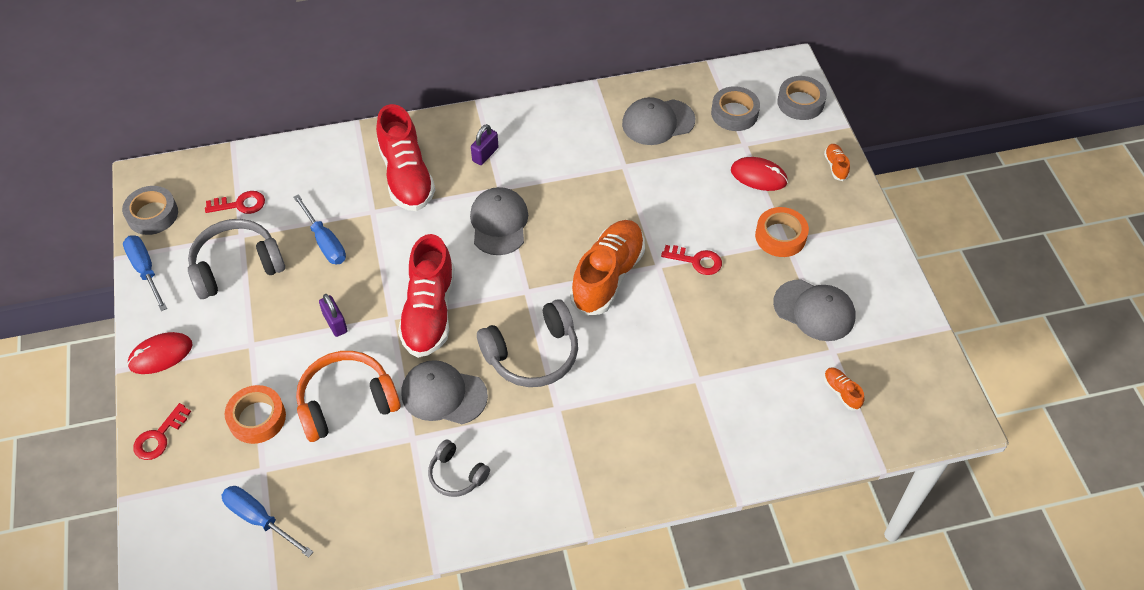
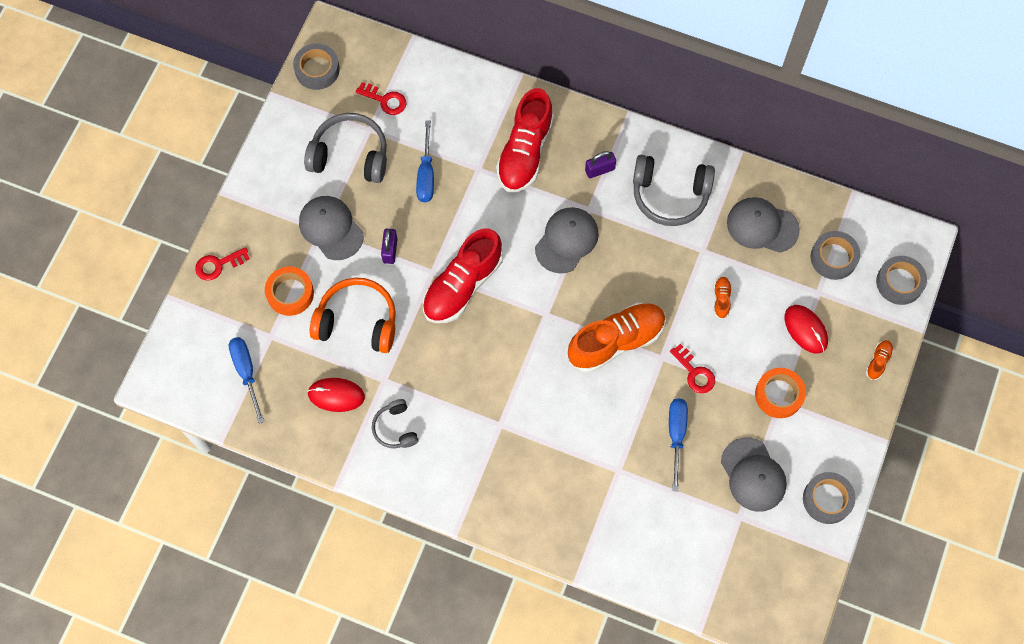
camera: 35 degrees right, 15 degrees up
blue screwdriver [123,235,167,311] -> blue screwdriver moved to [669,399,688,491]
red mouse [127,332,192,374] -> red mouse moved to [307,378,365,412]
grey cap [401,360,488,424] -> grey cap moved to [299,196,364,260]
grey headphones [477,299,578,387] -> grey headphones moved to [633,155,715,226]
orange shoe [824,367,864,411] -> orange shoe moved to [714,277,732,319]
none -> grey tape [803,472,856,524]

